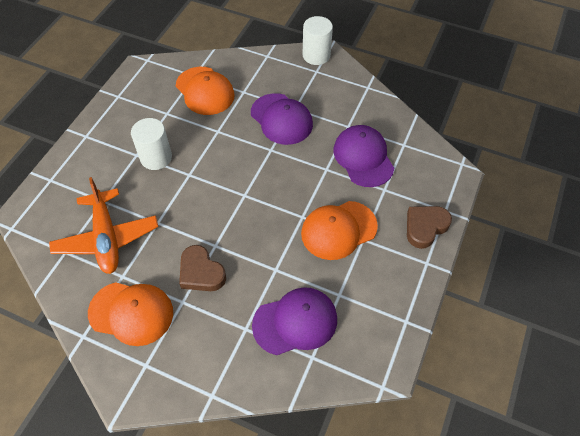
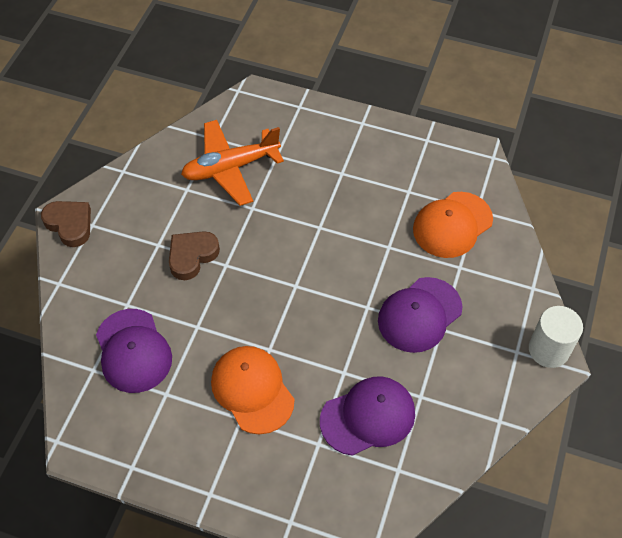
camera: 85 degrees right, 0 degrees up
orange cap [88,282,173,346] -> none
white cylinder [131,118,172,170] -> none
brown heart [407,206,452,249] -> brown heart moved to [41,201,91,247]

